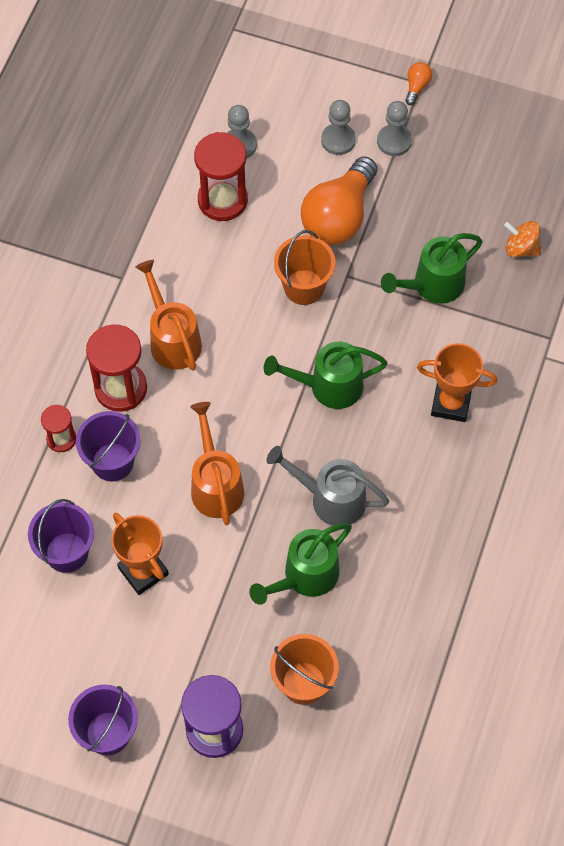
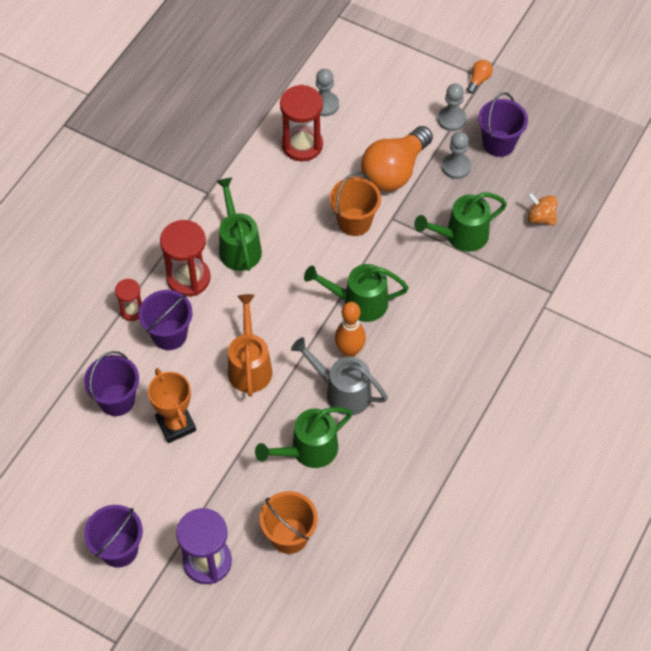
camera: 10 degrees right, 5 degrees down
orange watering can [135,260,202,371] -> green watering can [216,178,262,271]
grey pawn [321,100,356,155] -> grey pawn moved to [442,132,471,179]
orange trophy [417,343,497,422] -> none
none -> orange bowling pin [335,302,366,357]
none -> purple bucket [478,92,528,157]

